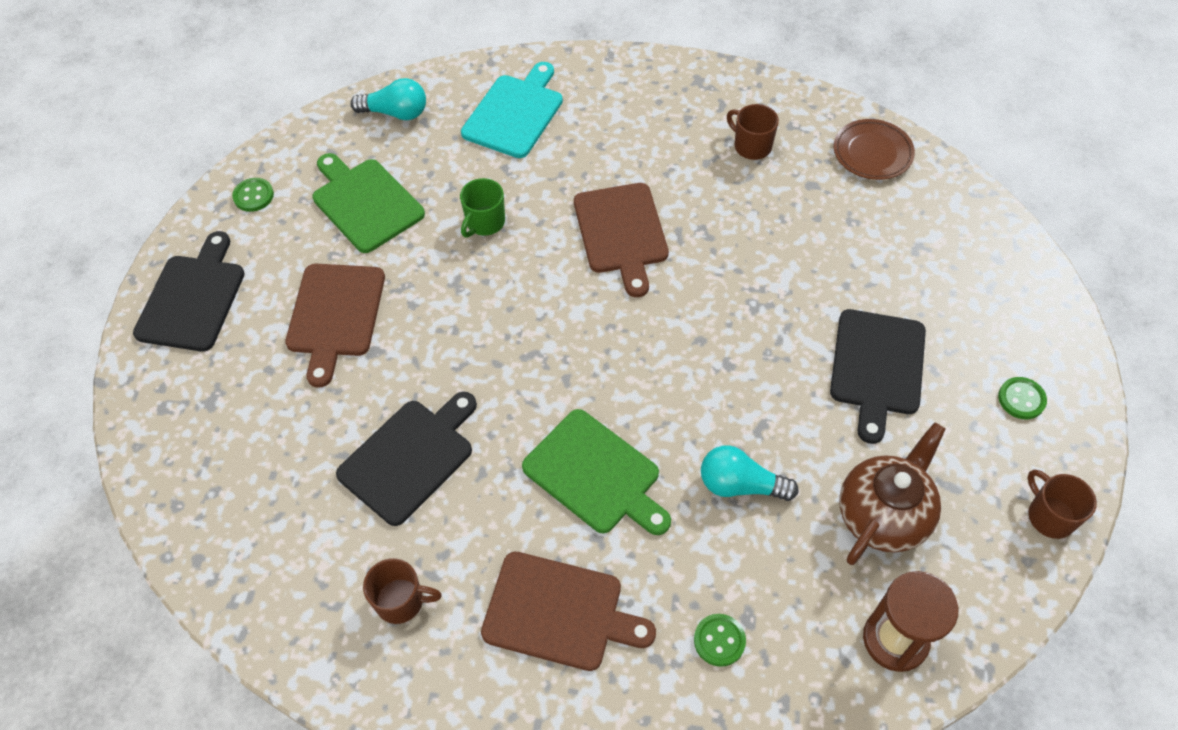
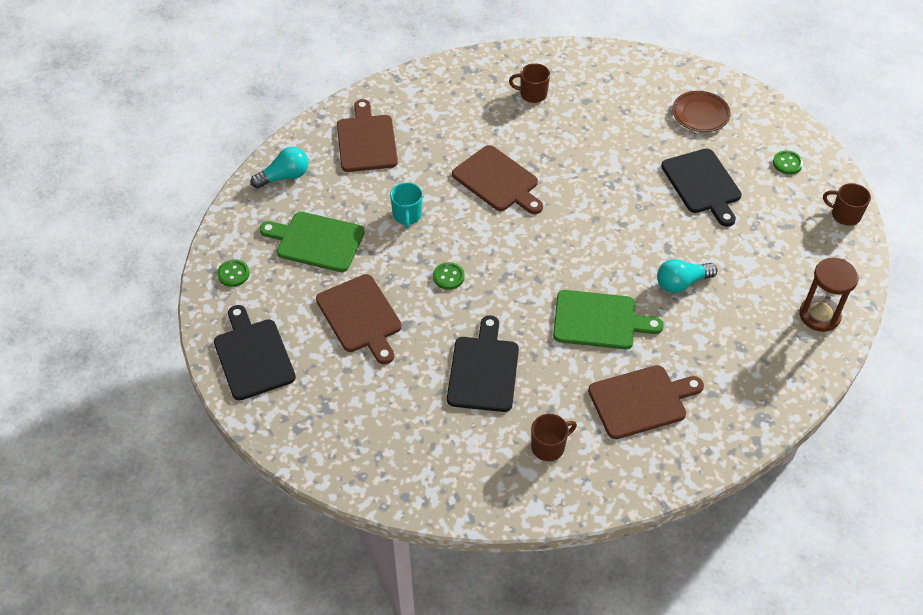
camera: 35 degrees left, 5 degrees down
green mug [460,178,505,238] -> turquoise mug [390,182,423,228]
turquoise cutting board [461,62,563,158] -> brown cutting board [337,99,398,172]
green button [694,614,746,667] -> green button moved to [433,262,465,290]
brown plate [834,119,915,180] -> brown plate moved to [672,91,731,132]
brown teapot [839,422,945,565] -> none

